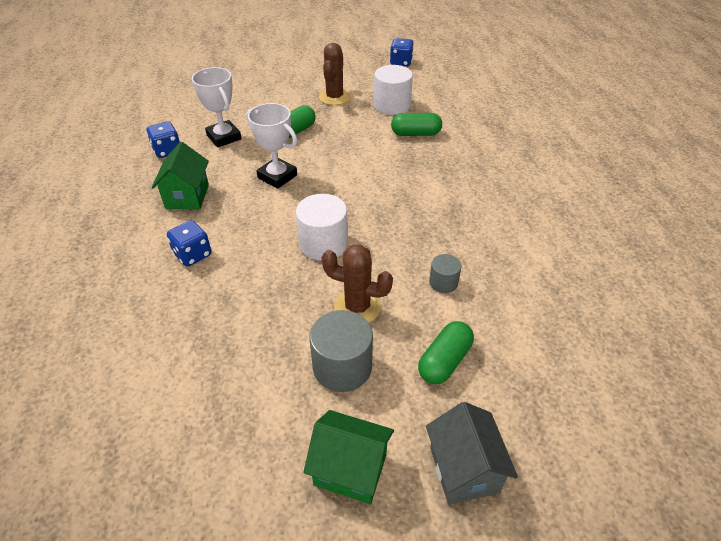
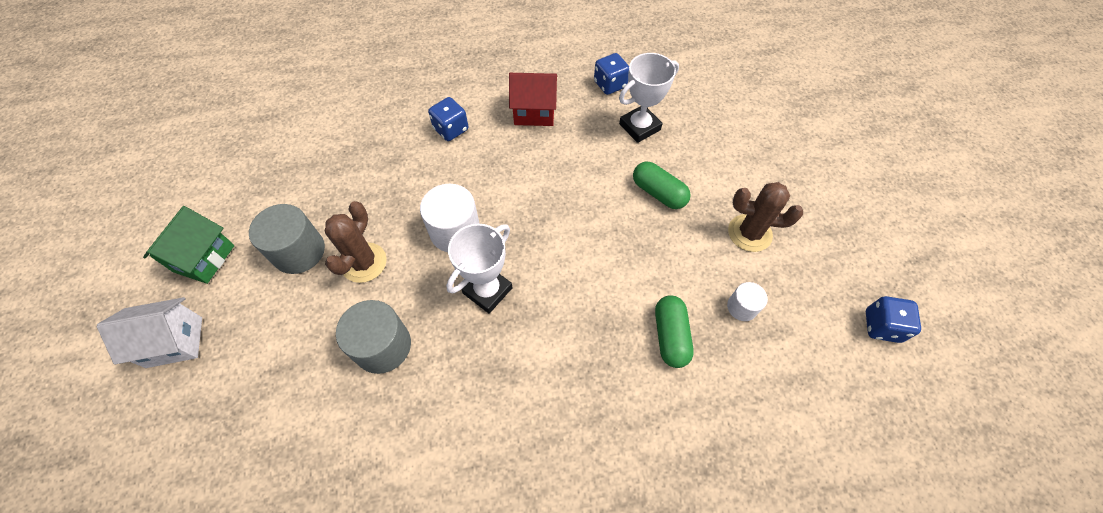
camera: 90 degrees right, 15 degrees up
green house [152,142,209,210] -> red house [509,73,557,126]
white trophy [246,103,297,189] -> white trophy moved to [446,224,512,313]
white cylinder [374,65,413,115] -> white cylinder [727,282,768,321], size x0.56
green capsule [418,321,474,384] -> none
grey house [426,402,518,504] -> white house [97,297,202,368]
grey cylinder [429,254,462,293] -> grey cylinder [336,300,411,374], size x1.80

